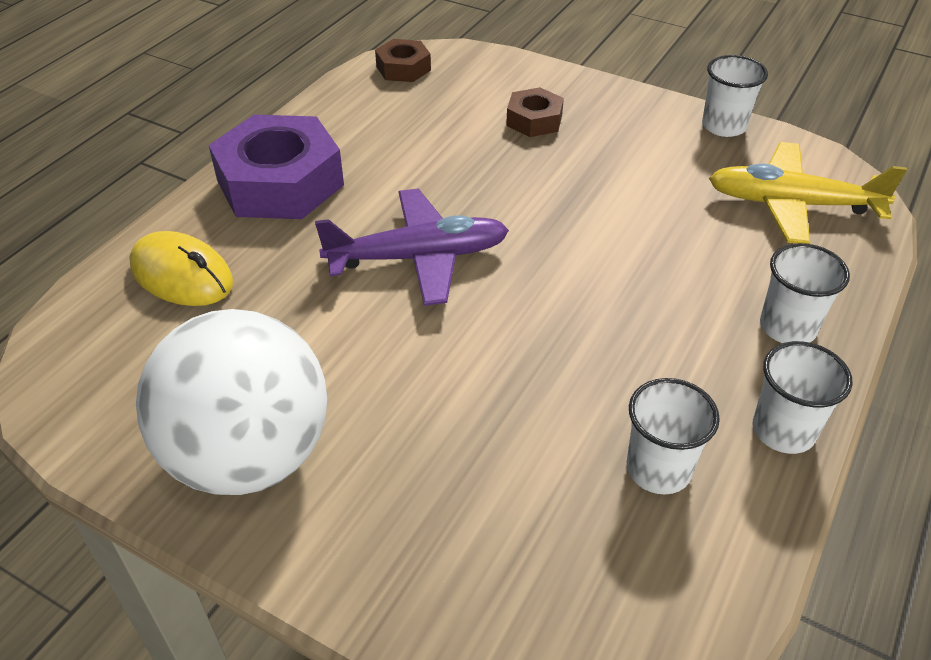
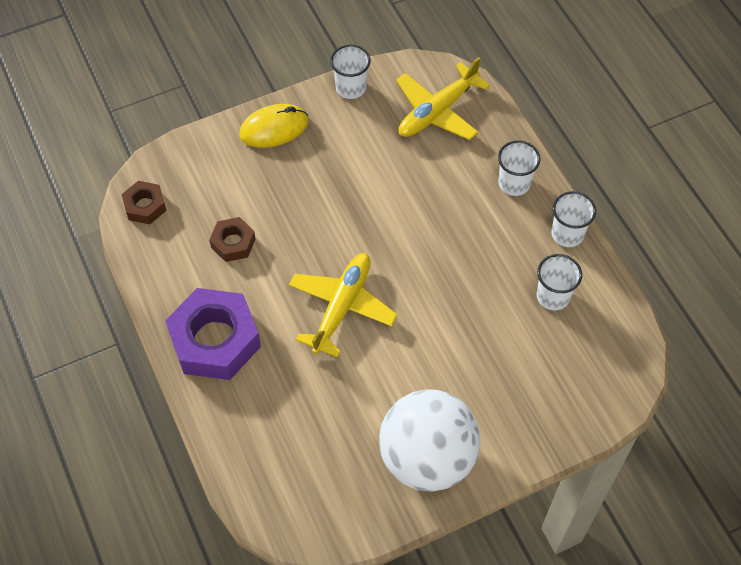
camera: 55 degrees left, 15 degrees up
yellow mouse [129,231,234,306] -> yellow mouse moved to [239,104,308,148]
purple plane [315,189,509,306] -> yellow plane [289,253,397,358]
brown nut [506,87,564,137] -> brown nut moved to [209,217,255,262]

